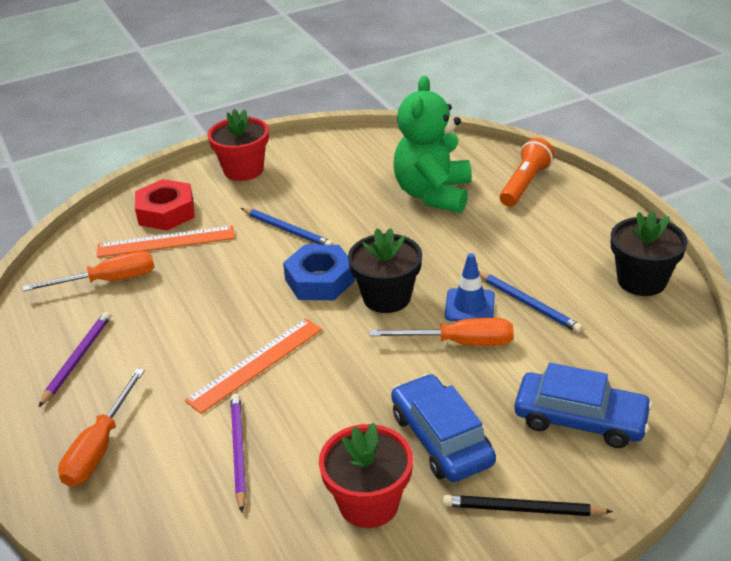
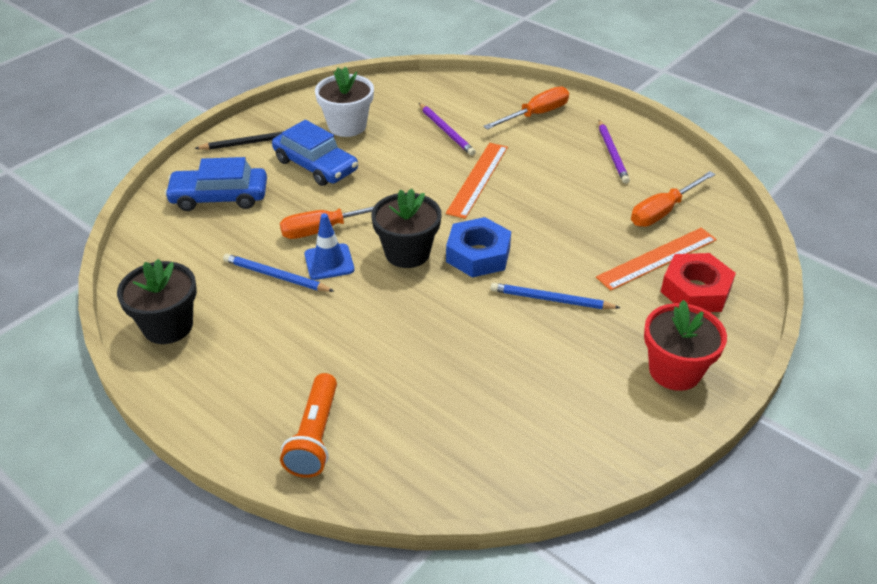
camera: 155 degrees right, 5 degrees up
orange screwdriver [58,369,145,487] -> orange screwdriver turned 60 degrees clockwise [483,86,569,130]
red flower pot [319,423,413,528] -> white flower pot [315,67,374,137]
green teddy bear [393,76,472,213] -> none

